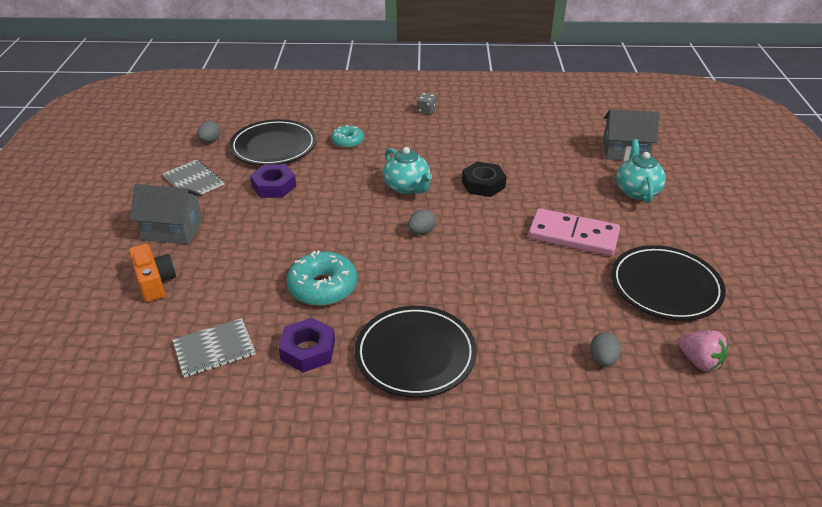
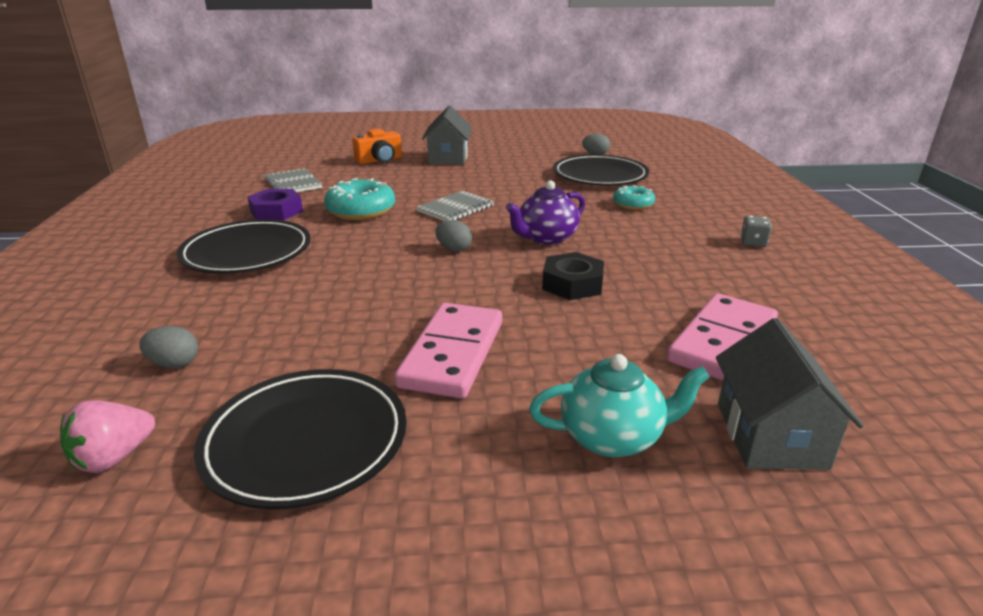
camera: 85 degrees right, 10 degrees down
grey notebook [163,160,224,194] -> grey notebook moved to [416,191,494,221]
purple nut [250,165,296,198] -> none
turquoise teapot [383,147,432,194] -> purple teapot [506,180,585,245]
none -> pink domino [667,293,778,381]

